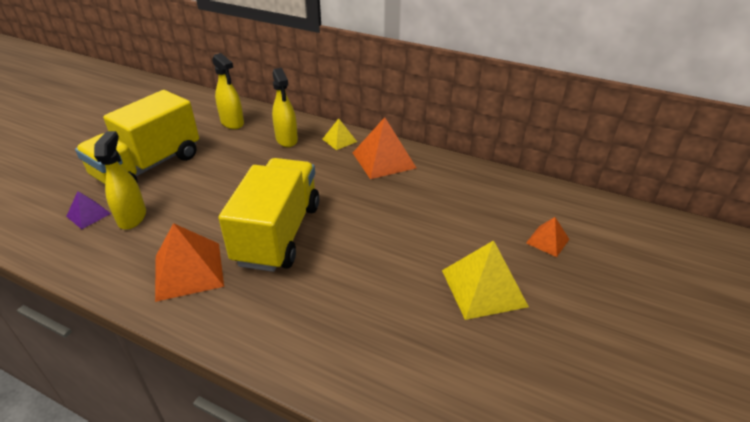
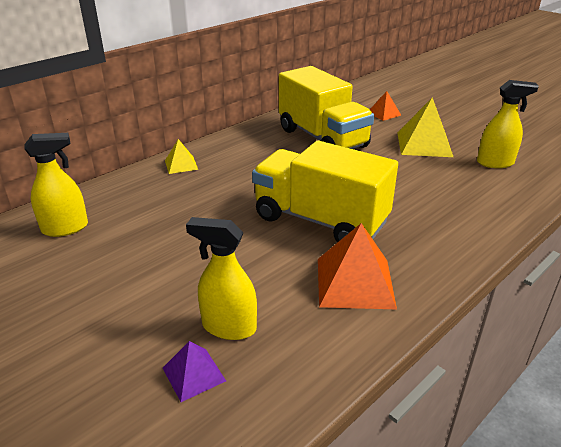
camera: 70 degrees left, 5 degrees down
yellow truck [75,90,199,184] -> yellow truck moved to [279,66,374,149]
yellow spray bottle [272,68,298,147] -> yellow spray bottle moved to [477,80,539,168]
orange pyramid [353,117,416,179] -> none

